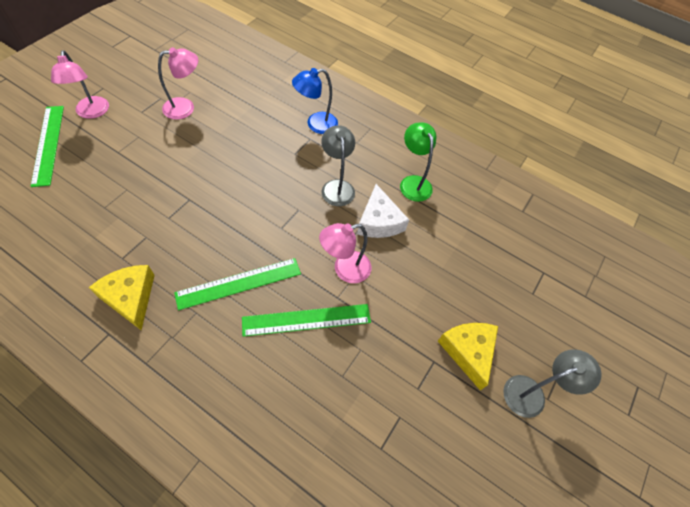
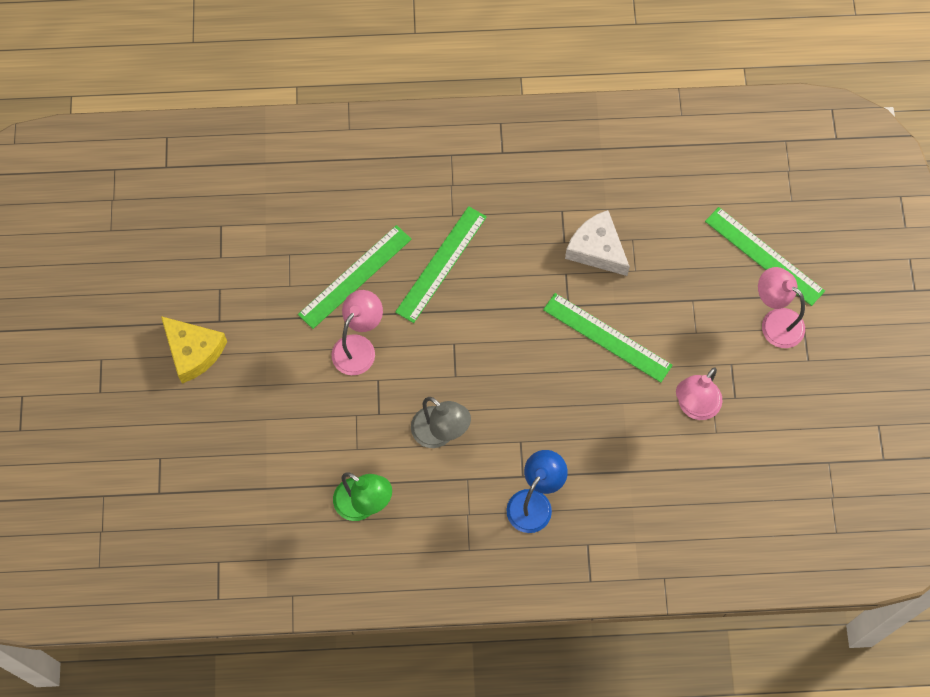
camera: 150 degrees right, 10 degrees up
yellow cheese [89,265,155,330] -> none
white cheese [357,184,409,238] -> white cheese moved to [565,210,630,276]
grey lamp [503,349,602,418] -> none
none -> green ruler [543,293,673,383]

